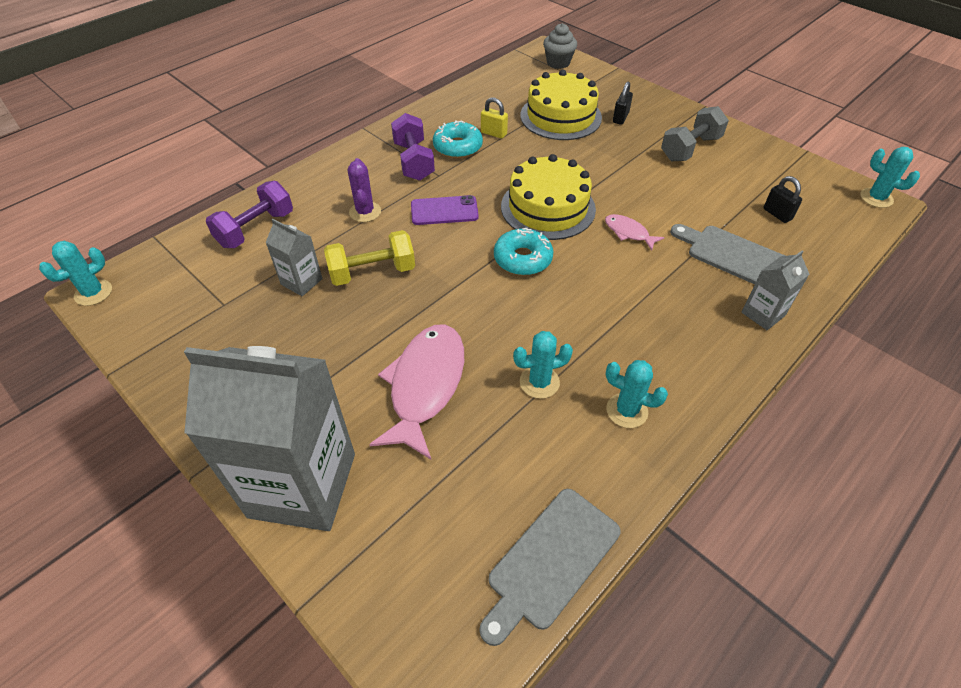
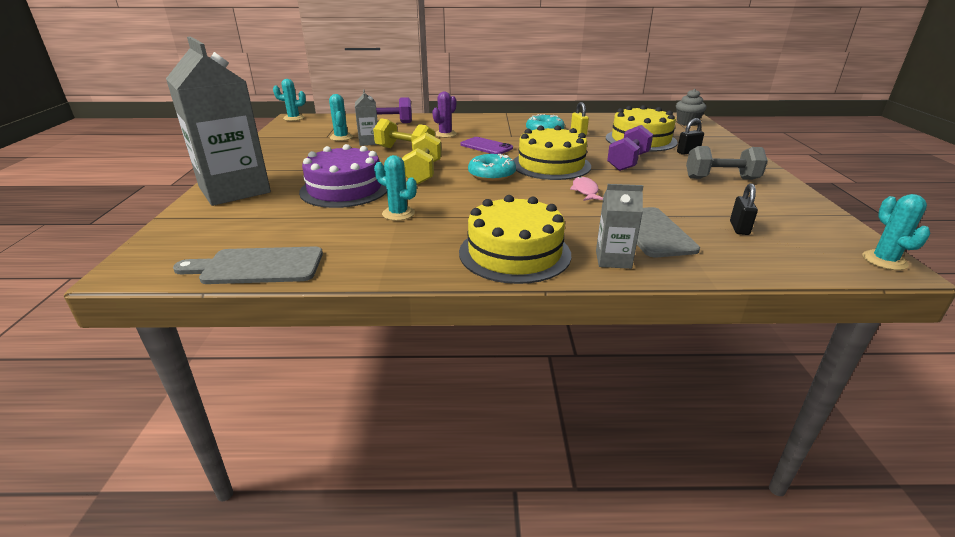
camera: 45 degrees right, 20 degrees down
pink fish [369,324,464,459] -> purple cake [299,144,387,208]
purple dumbbell [391,113,435,181] -> purple dumbbell moved to [607,125,653,171]
turquoise cactus [606,360,668,428] -> turquoise cactus moved to [329,94,353,141]
none -> yellow dumbbell [402,132,441,184]
none -> yellow cake [459,195,571,284]

